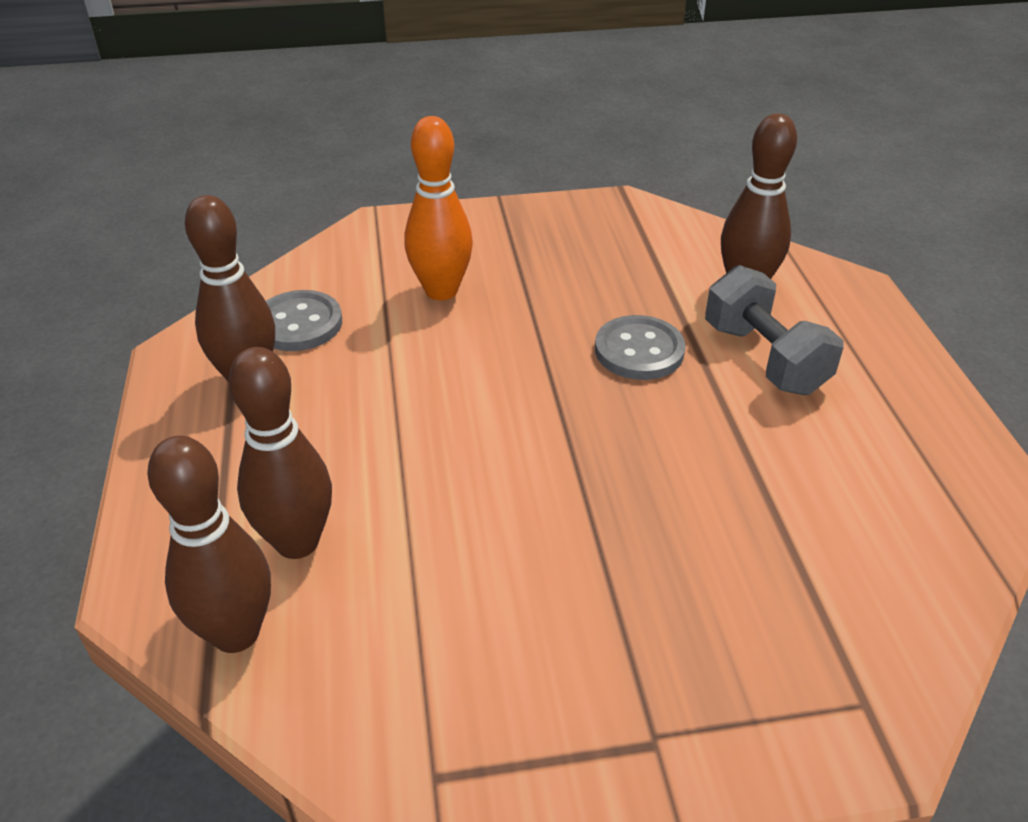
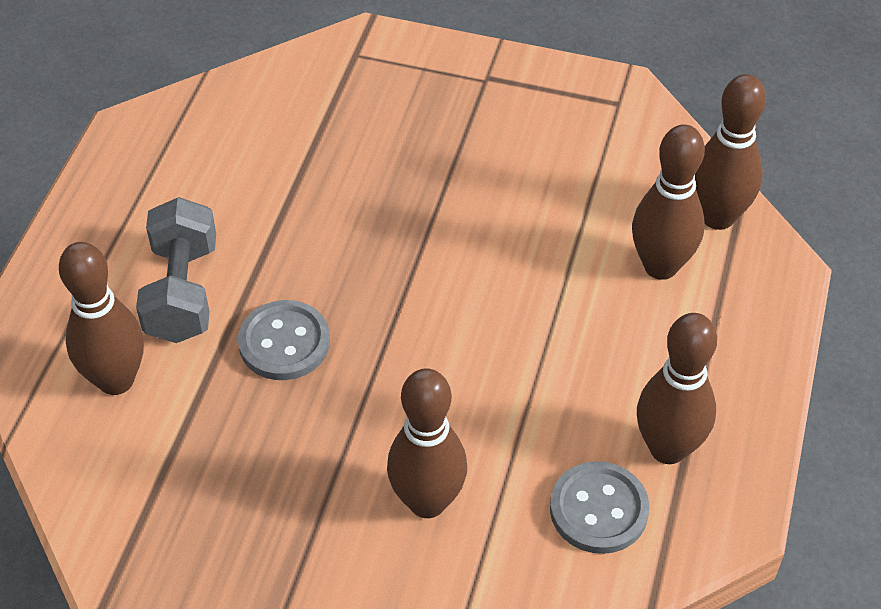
camera: 155 degrees left, 10 degrees up
orange bowling pin [404,116,473,300] -> brown bowling pin [387,368,467,518]

